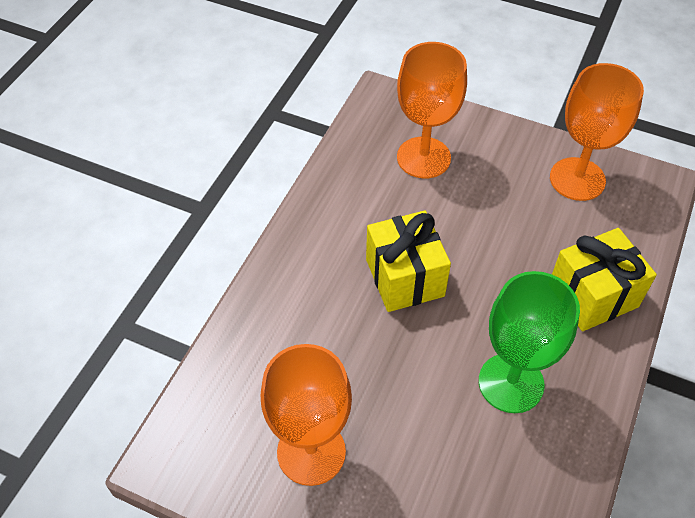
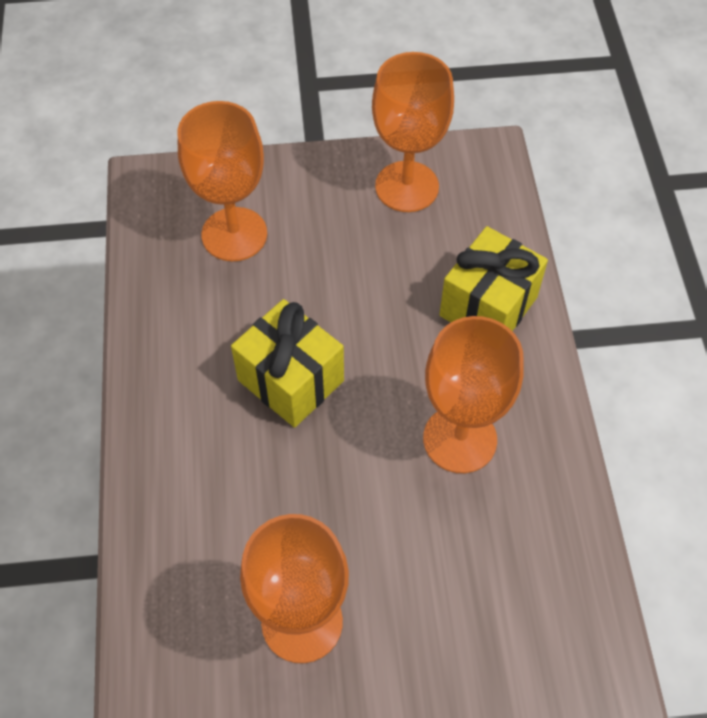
camera: 30 degrees left, 5 degrees up
green goblet [479,271,580,413] -> orange goblet [423,316,524,473]

